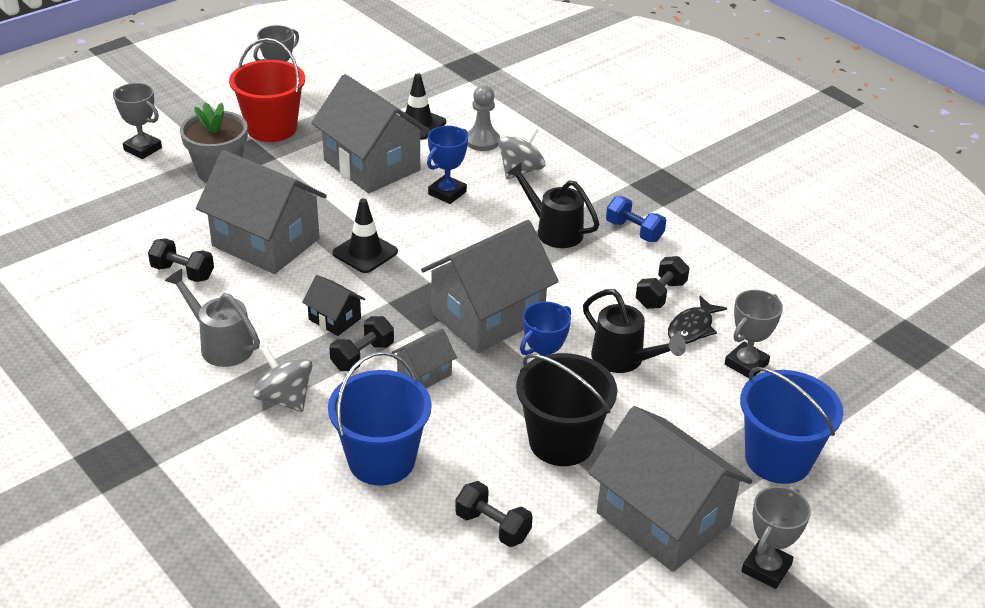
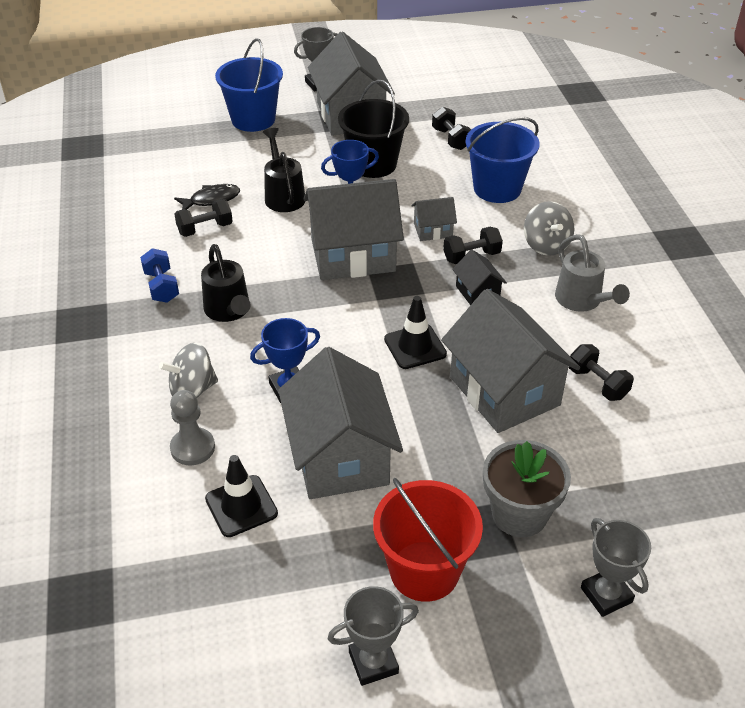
camera: 150 degrees left, 5 degrees up
grey trophy [725,290,783,378] -> none

